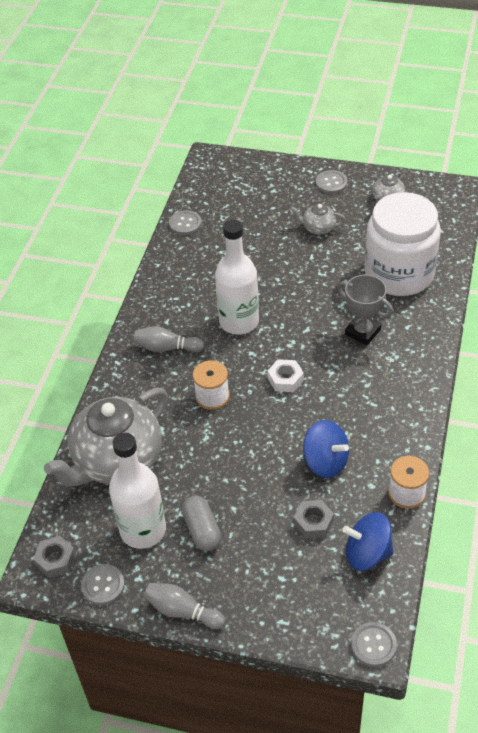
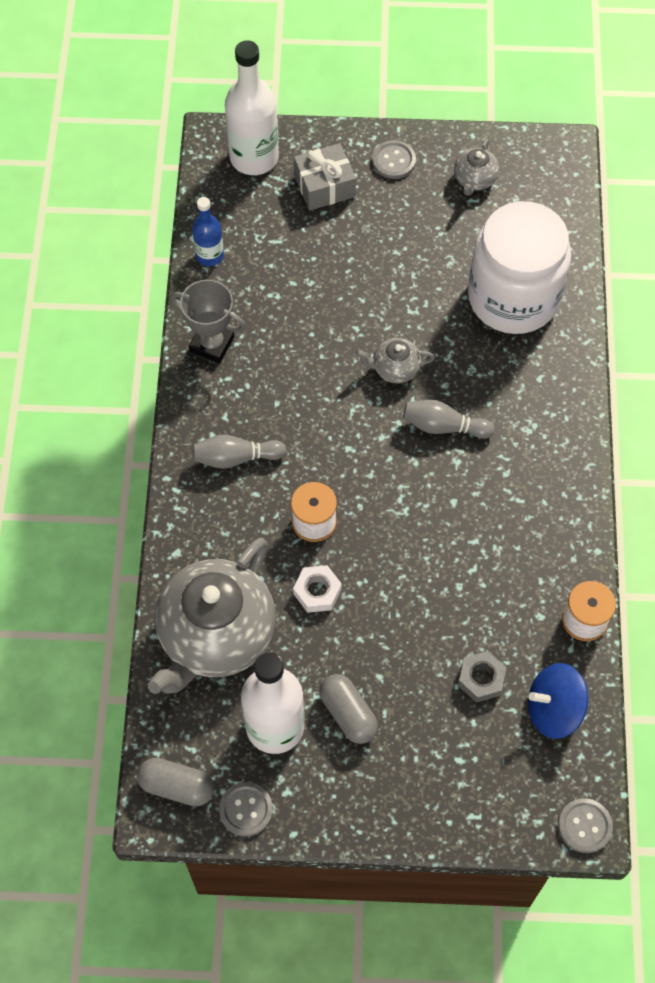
camera: 15 degrees left, 15 degrees up
grey nut [33,536,76,578] -> grey capsule [137,758,214,807]
grey bowling pin [144,583,226,629] -> grey bowling pin moved to [403,400,495,439]
grey button [169,210,202,235] -> blue bottle [192,197,224,266]
white bottle [215,220,259,335] -> white bottle moved to [225,40,279,175]
white nut [267,359,304,392] -> white nut moved to [293,565,342,613]
grey teapot [290,204,346,235] -> grey teapot moved to [355,338,435,383]
blue spinning top [303,420,349,478] -> none
grey trophy [337,275,393,345] -> grey trophy moved to [170,279,246,363]
none -> grey gift [294,143,356,210]

